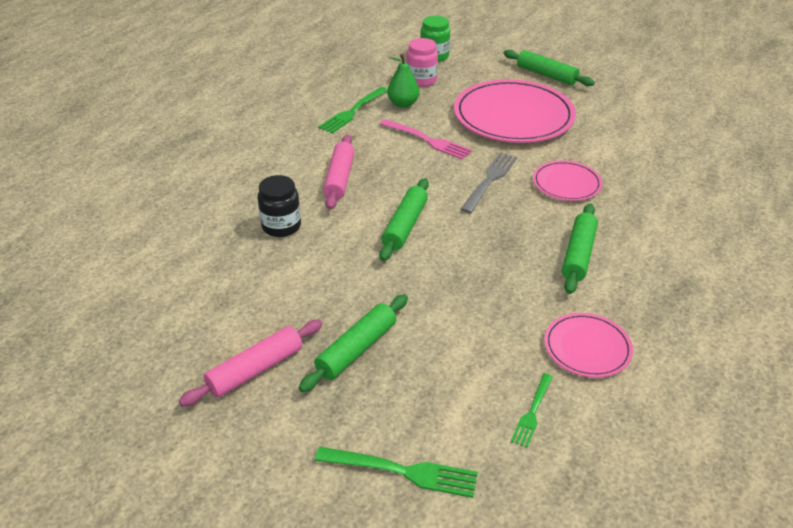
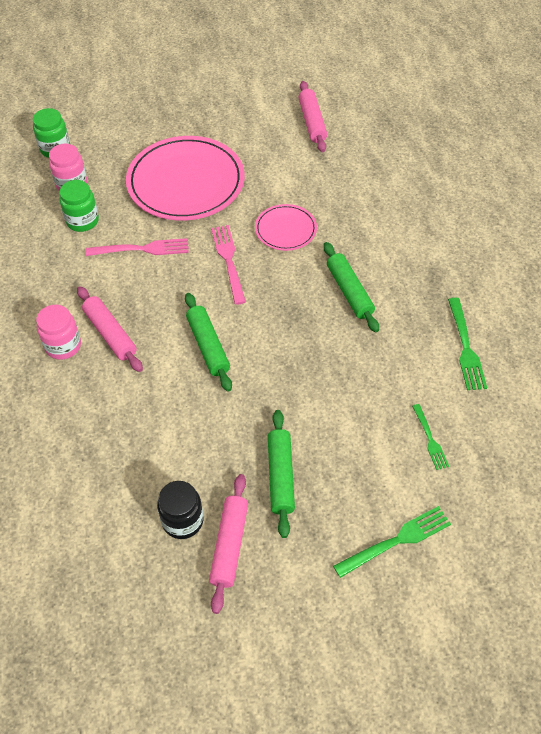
camera: 40 degrees left, 15 degrees up
black jar [257,175,301,237] -> black jar moved to [157,481,204,539]
green fork [318,87,388,133] -> green fork moved to [448,298,487,390]
green pear [387,54,420,108] -> green jar [59,180,99,232]
grey fork [460,152,517,213] -> pink fork [211,225,246,305]
green rolling pin [504,50,595,86] -> none
pink plate [544,313,633,378] -> none
none -> pink jar [36,305,81,360]
none -> pink rolling pin [299,81,327,152]

